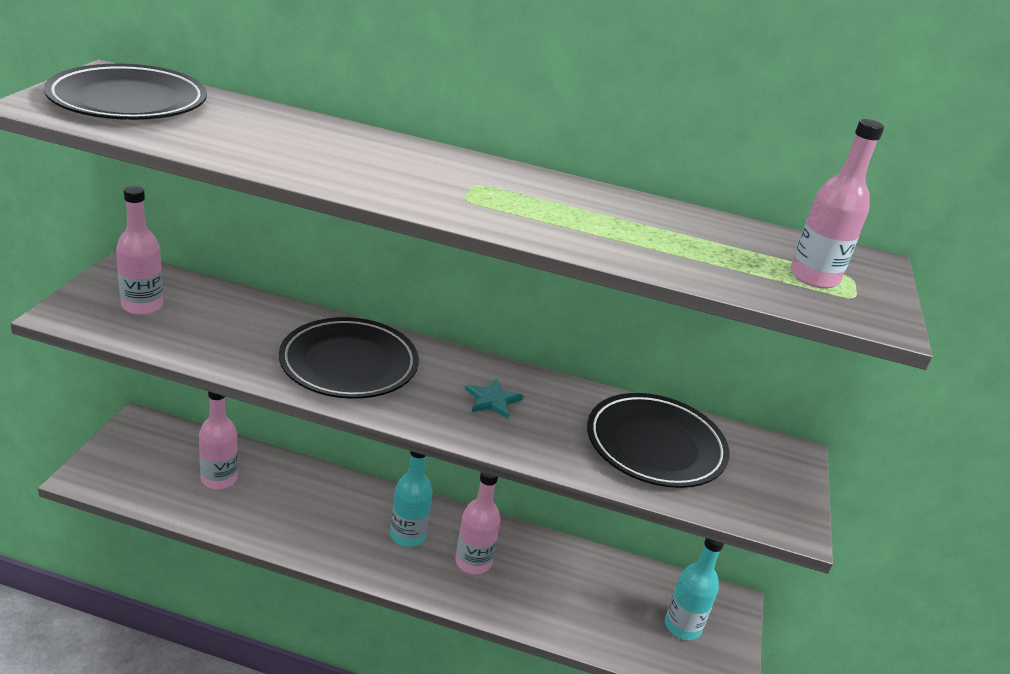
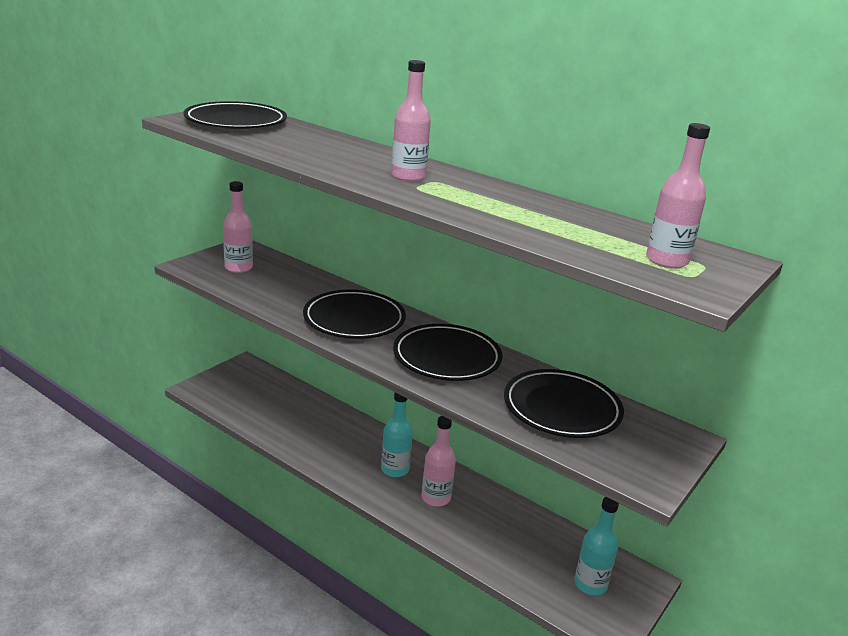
camera: 25 degrees right, 5 degrees down
pink bottle [199,391,238,489] -> pink bottle moved to [391,60,431,182]
turquoise star [465,379,523,419] -> black plate [393,324,503,381]

